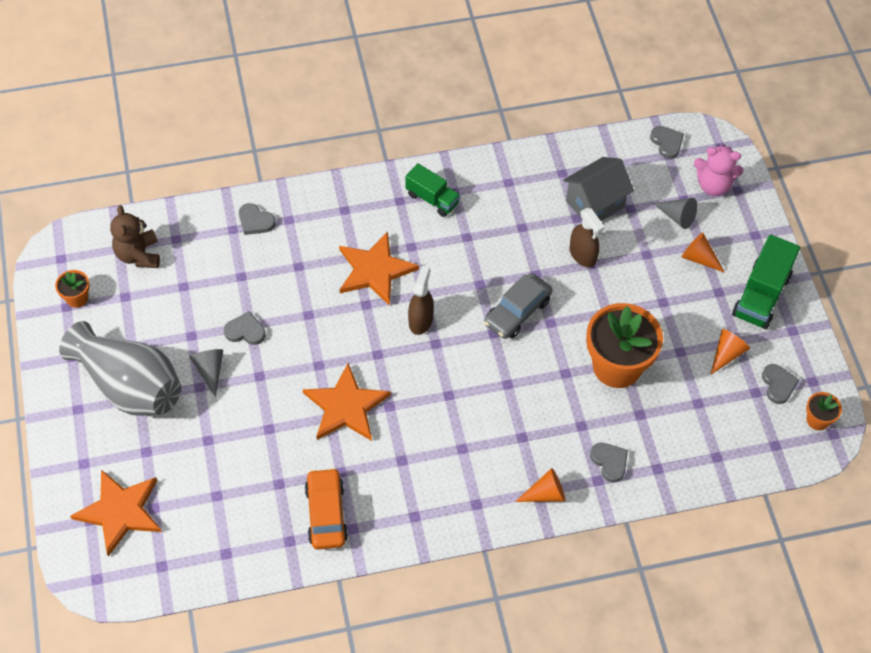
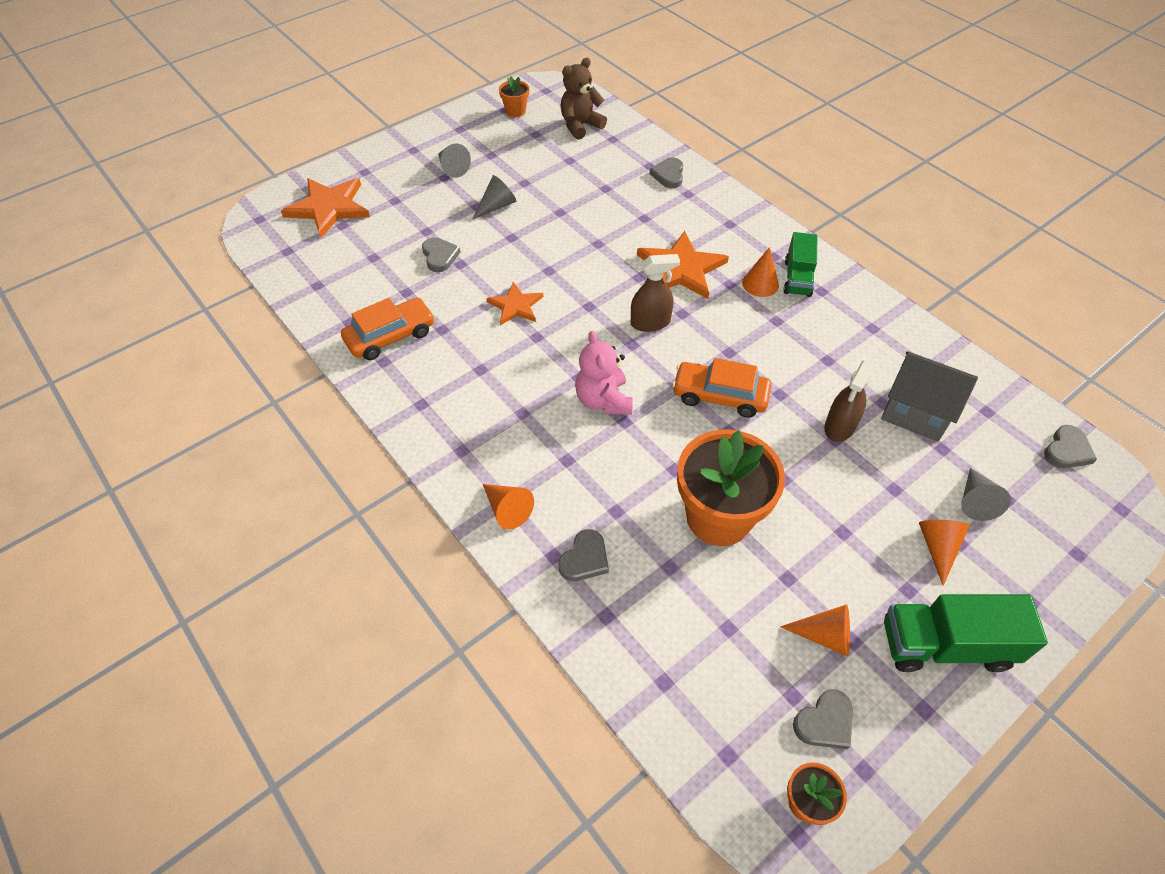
camera: 65 degrees right, 5 degrees down
grey vase [59,321,182,416] -> grey cone [438,144,471,178]
grey heart [224,311,266,345] -> grey heart moved to [422,237,461,272]
orange star [303,363,391,441] -> orange star [486,282,543,325], size x0.60
grey car [484,273,552,339] -> orange car [672,358,771,418]
pink teddy bear [694,145,743,196] -> pink teddy bear moved to [575,331,633,415]
none -> orange cone [742,247,779,297]

